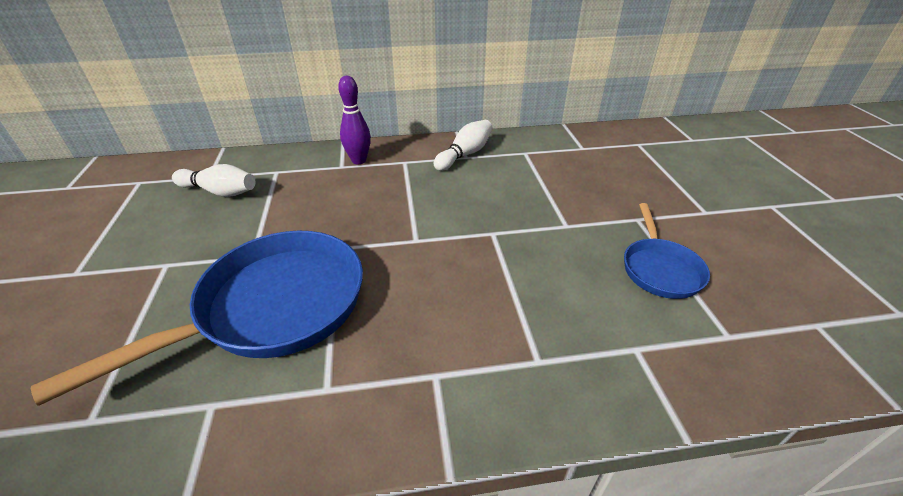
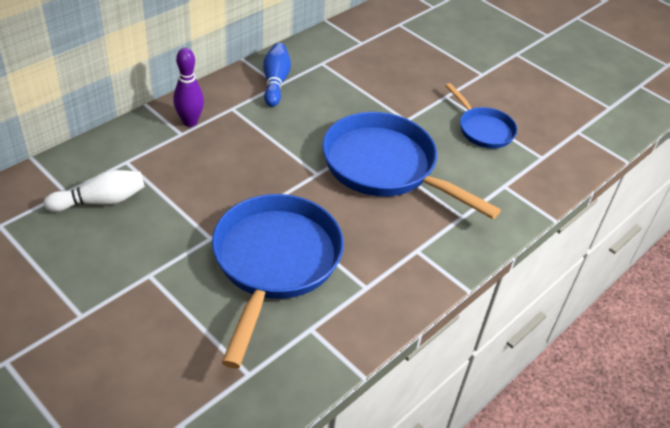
camera: 40 degrees left, 5 degrees up
white bowling pin [434,120,493,171] -> blue bowling pin [263,43,291,107]
none -> blue pan [322,112,501,219]

